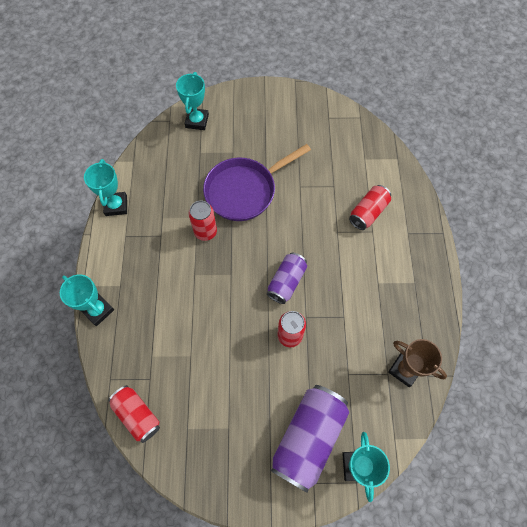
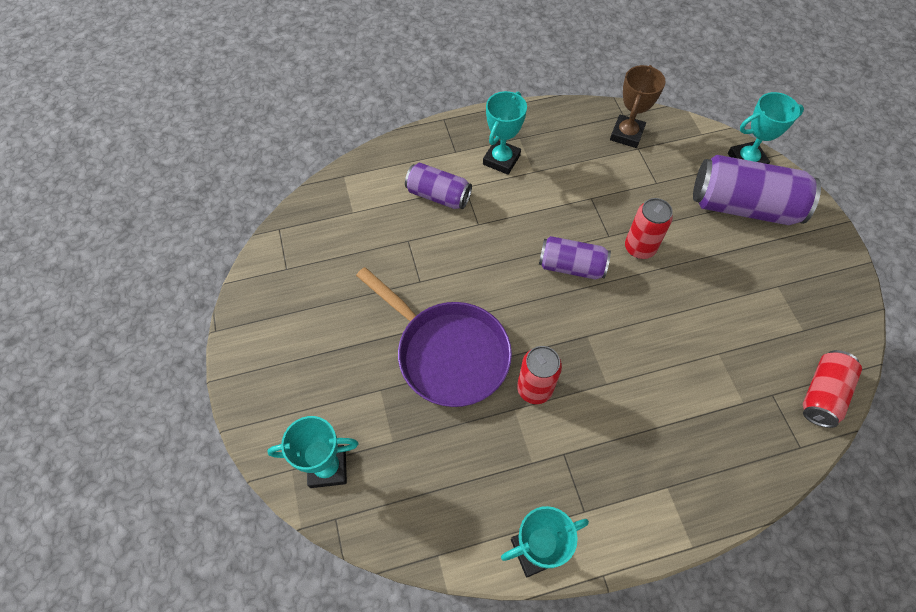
camera: 105 degrees left, 5 degrees down
turquoise trophy [60,274,114,326] -> turquoise trophy moved to [483,91,527,175]
red can [349,185,391,230] -> purple can [405,163,472,209]

